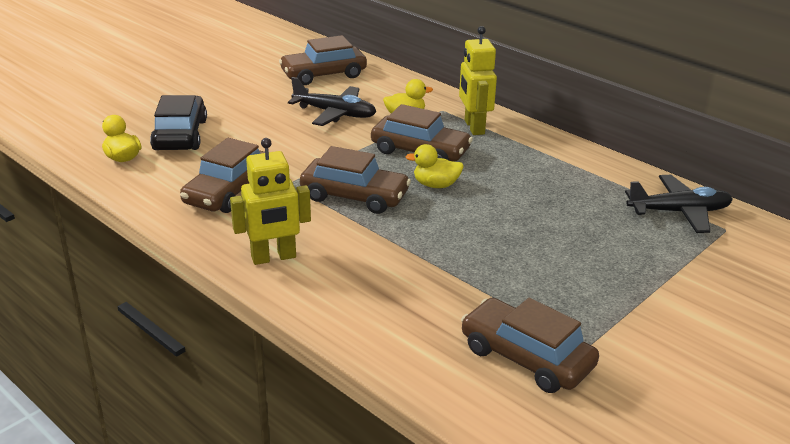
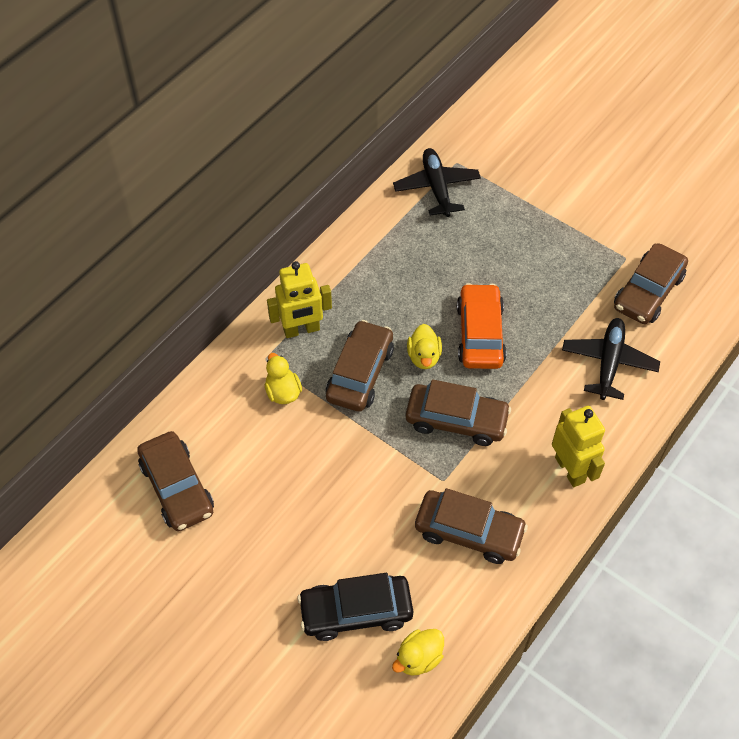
camera: 95 degrees left, 25 degrees up
black plane [288,77,376,126] -> black plane moved to [562,318,660,400]
brown car [300,146,411,214] -> brown car turned 90 degrees clockwise [406,379,511,446]
none -> orange car [457,283,507,369]

